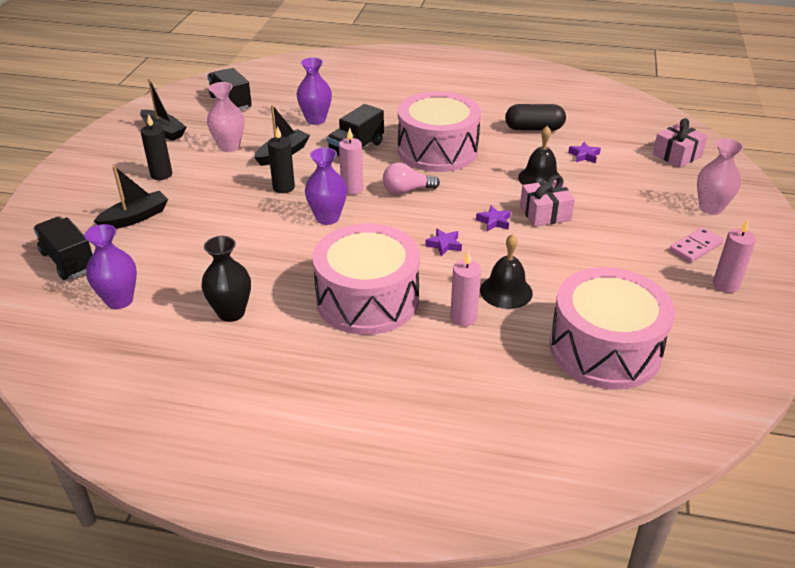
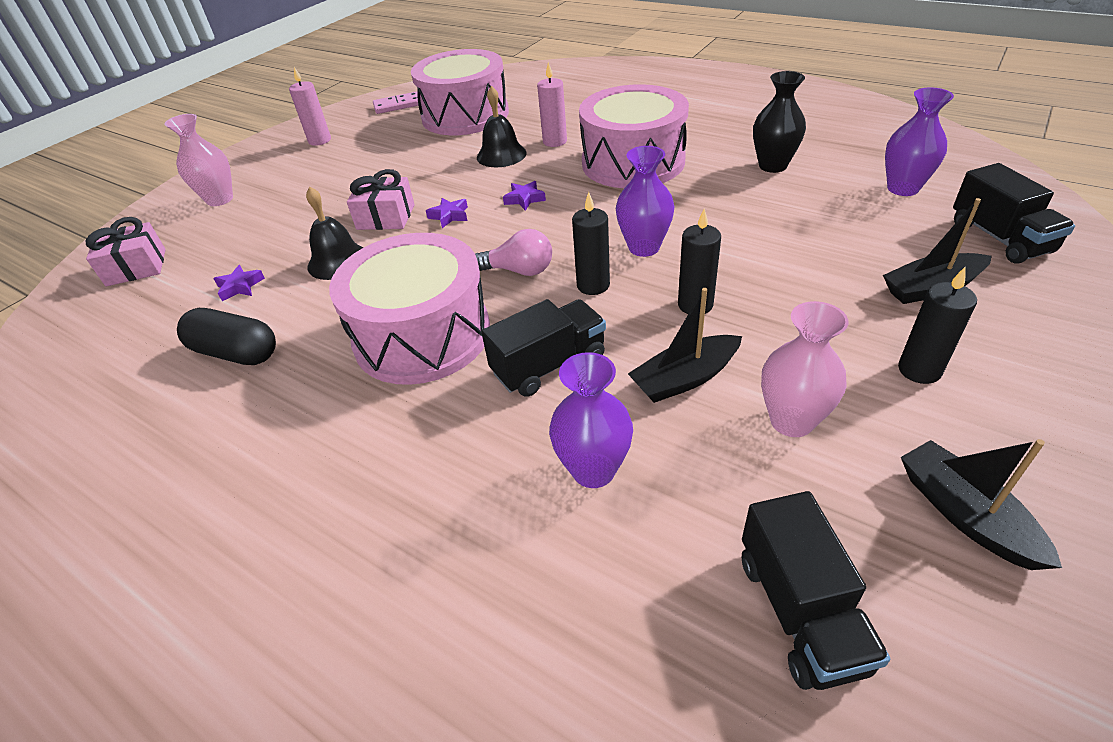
camera: 155 degrees left, 5 degrees up
pink candle [339,128,363,195] -> black candle [572,192,610,295]
pink domino [670,227,724,263] -> pink domino moved to [373,91,419,114]

